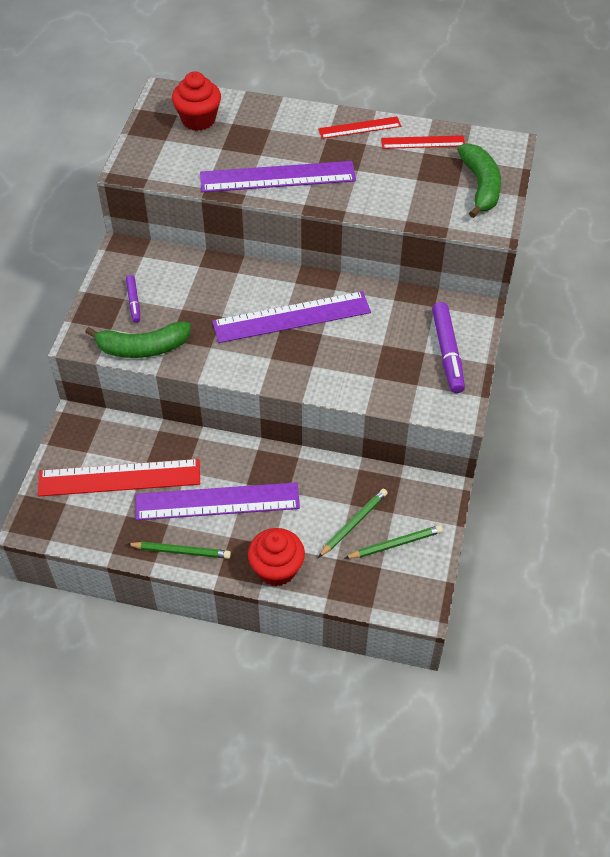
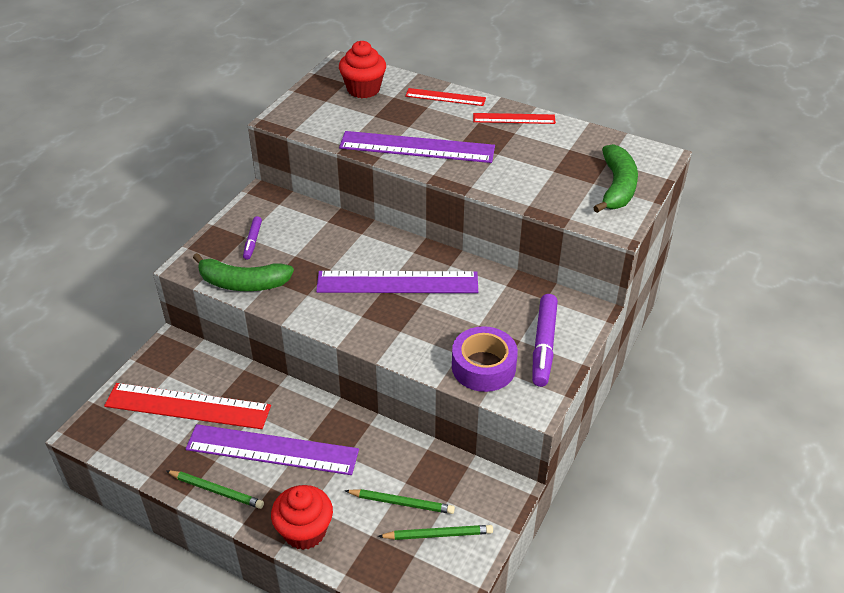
camera: 15 degrees right, 10 degrees down
green pencil [318,489,387,558] -> green pencil turned 45 degrees clockwise [345,489,455,514]
red ruler [381,135,465,149] -> red ruler moved to [405,88,486,106]
none -> purple tape [452,326,518,392]

